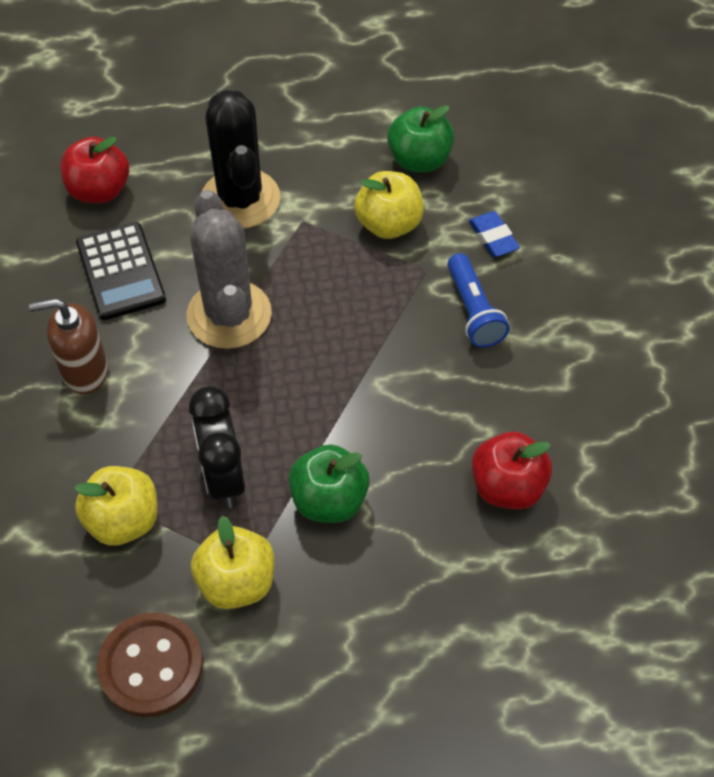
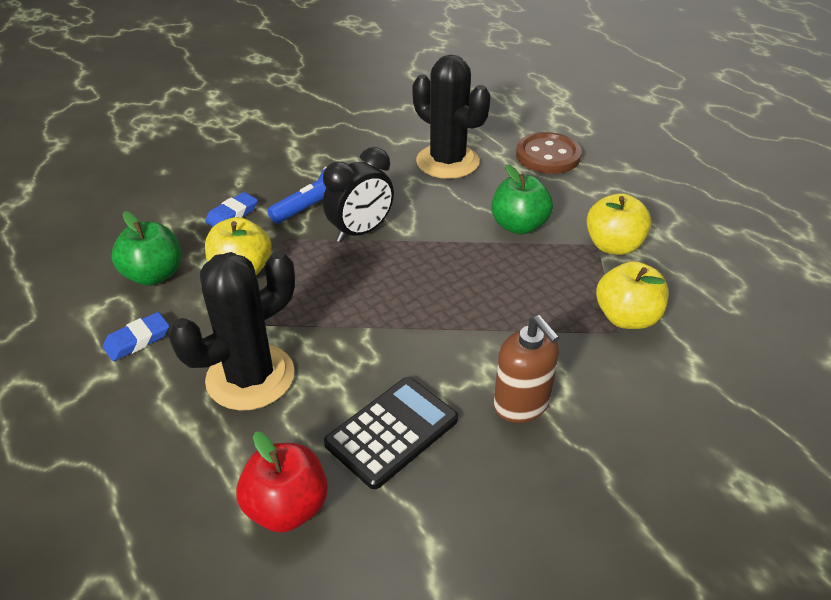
camera: 115 degrees left, 15 degrees down
brown button [97,612,203,717] -> brown button moved to [516,132,582,174]
grey cactus [186,190,272,349] -> none
black clock [189,386,245,508] -> black clock moved to [323,147,394,242]
red apple [472,432,552,510] -> black cactus [412,55,491,179]
none -> blue eraser [103,312,169,361]

